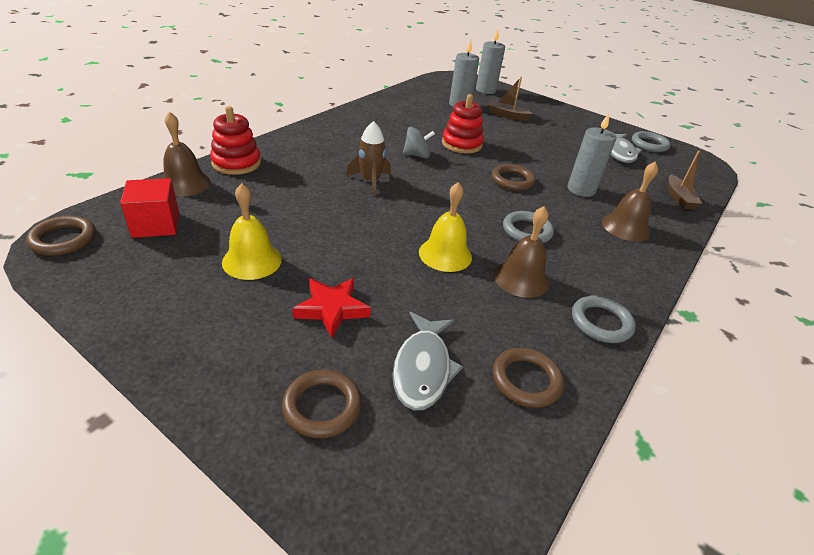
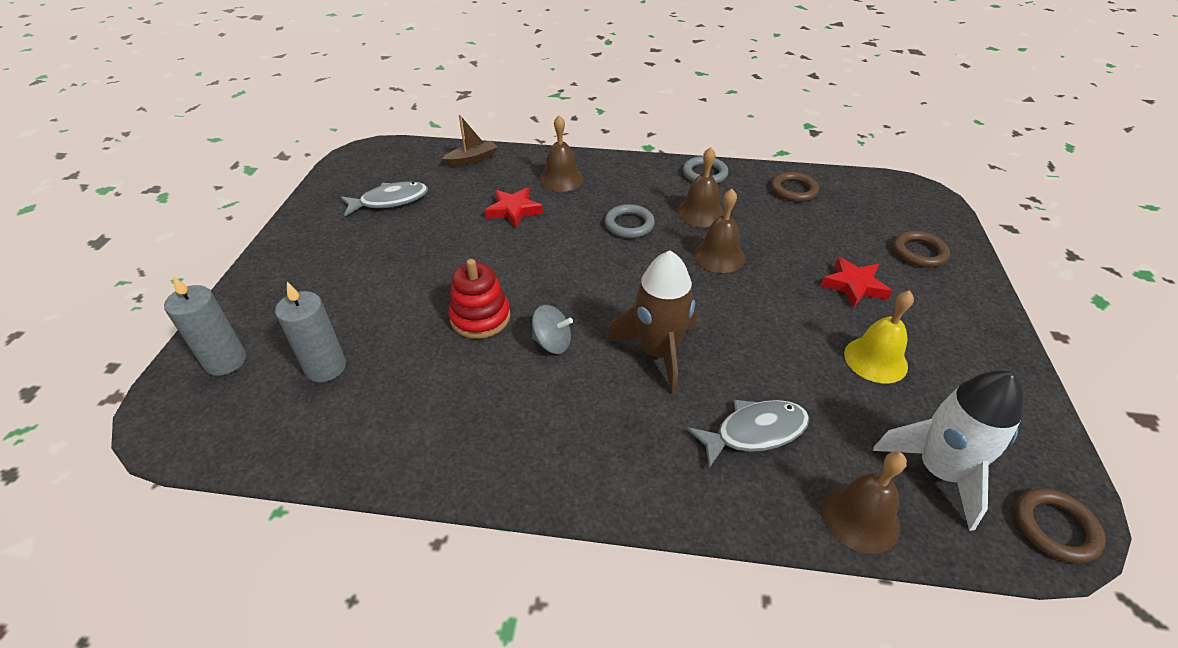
camera: 115 degrees left, 5 degrees up
red cube [120,178,179,238] -> white rocket [873,370,1024,531]
red stacking toy [210,106,261,175] -> none
brown rocket [346,121,391,196] -> brown rocket [606,250,697,395], size x1.55
grey fish [392,312,463,410] -> grey fish moved to [687,400,809,468]
grey spinning top [403,127,435,158] -> grey spinning top turned 135 degrees clockwise [532,305,573,354]
yellow bell [419,182,472,272] -> brown bell [693,189,745,273]
brown boat [488,77,533,121] -> none
brown ring [491,164,536,191] -> none
grey candle [567,113,616,197] -> red star [485,187,543,228]
grey ring [632,131,671,152] -> none

